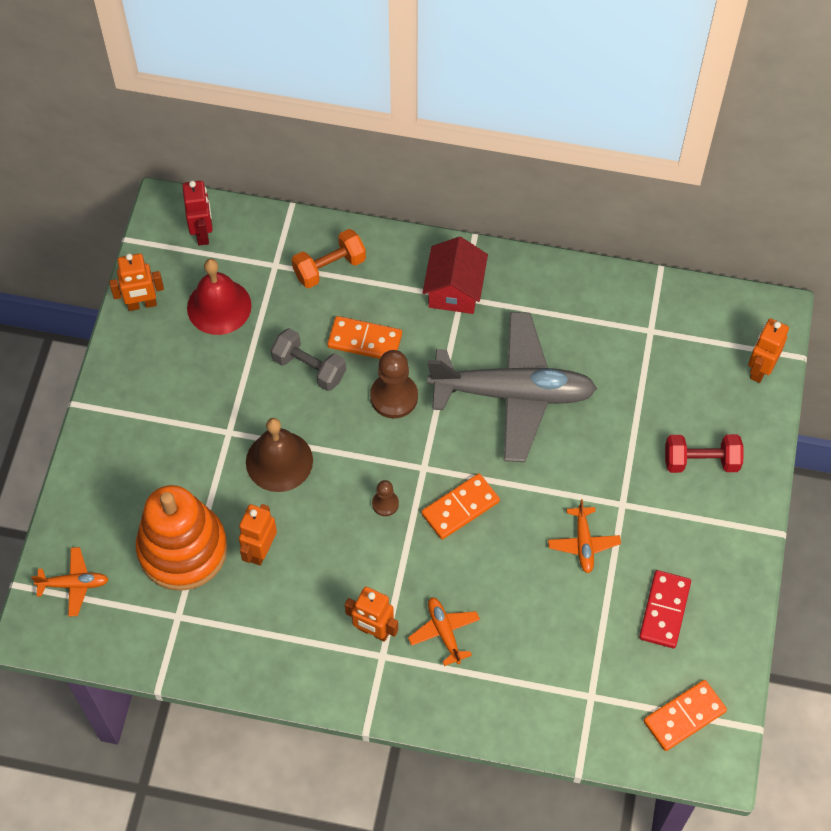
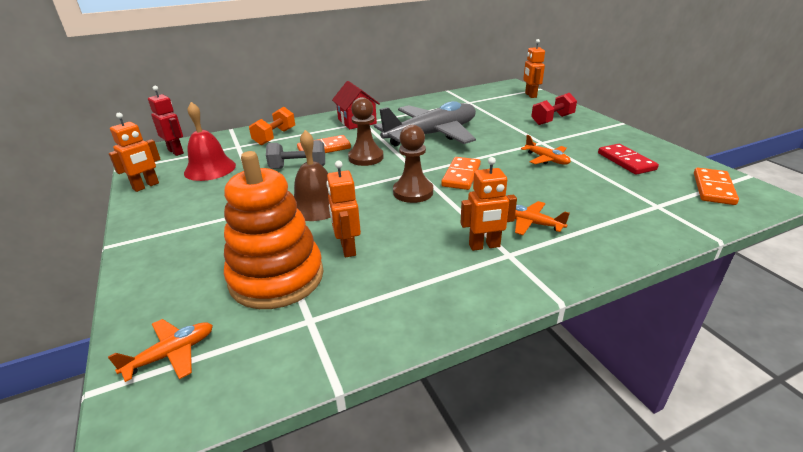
camera: 35 degrees left, 30 degrees down
brown pawn [372,480,399,516] -> brown pawn [393,125,433,203], size x1.84

